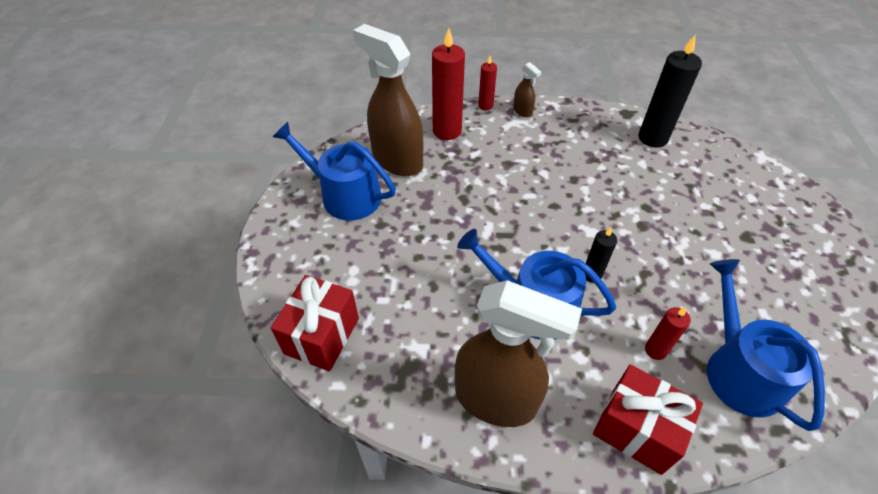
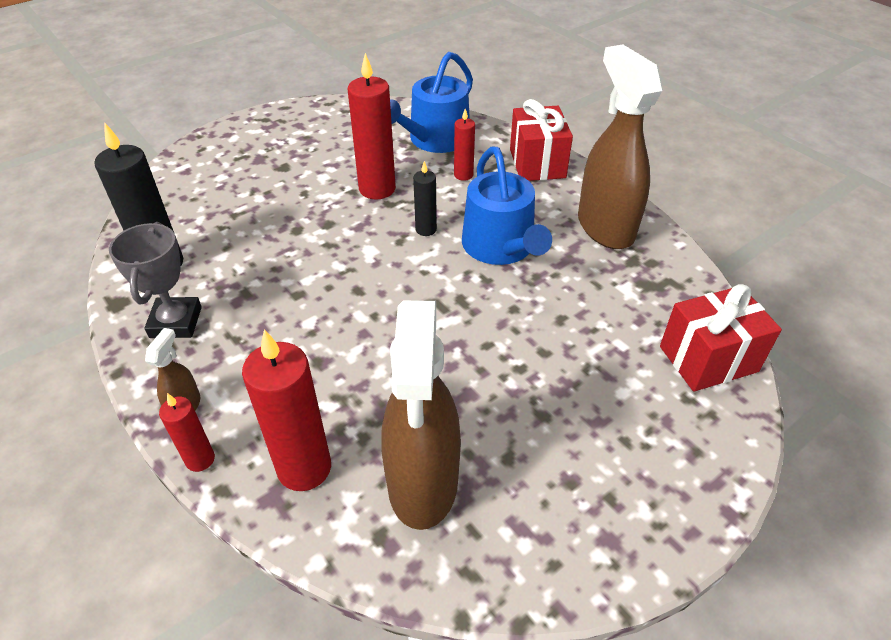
camera: 130 degrees left, 5 degrees down
blue watering can [273,122,396,220] -> none
none -> grey trophy [109,222,202,338]
none -> red candle [348,53,396,200]

